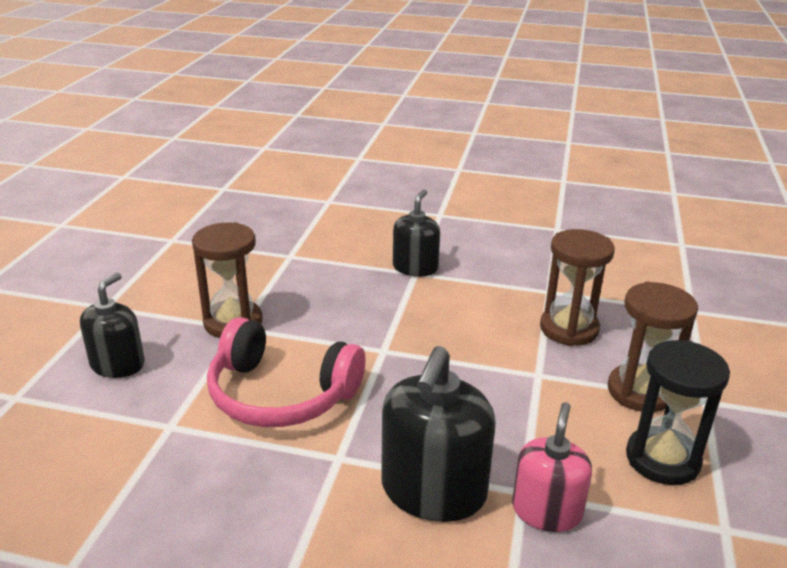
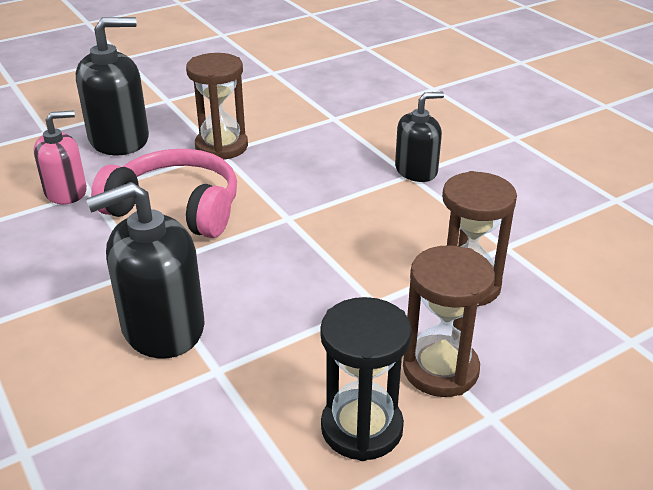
camera: 45 degrees right, 5 degrees up
black soap dispenser [80,273,145,378] -> black soap dispenser [76,17,149,155], size x1.57
pink headphones [207,317,365,427] -> pink headphones turned 135 degrees clockwise [91,149,237,238]
pink soap dispenser [512,402,592,532] -> pink soap dispenser moved to [33,111,87,204]

